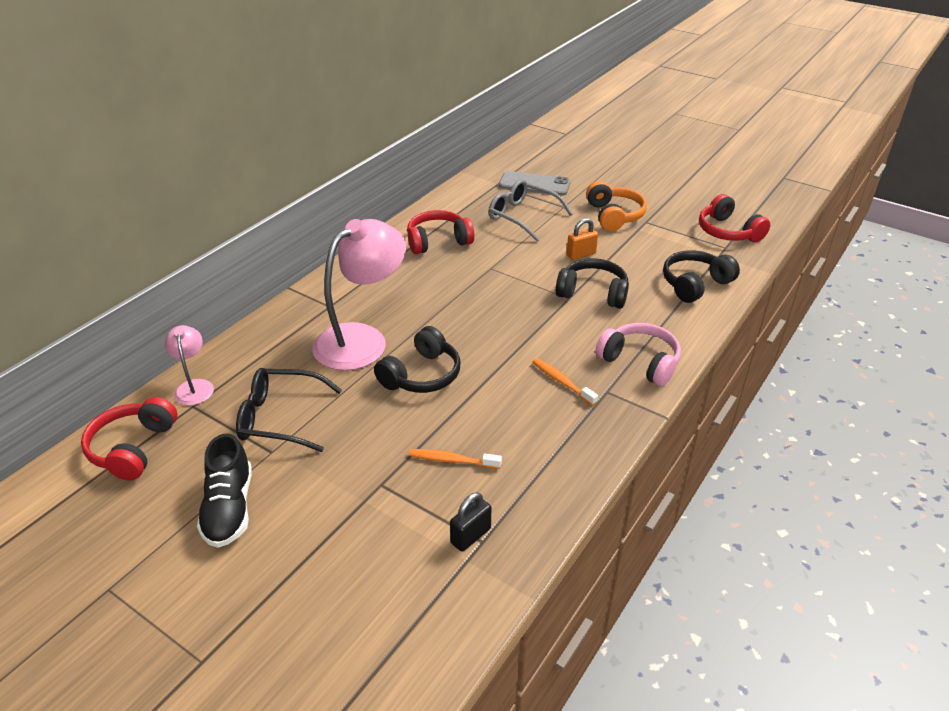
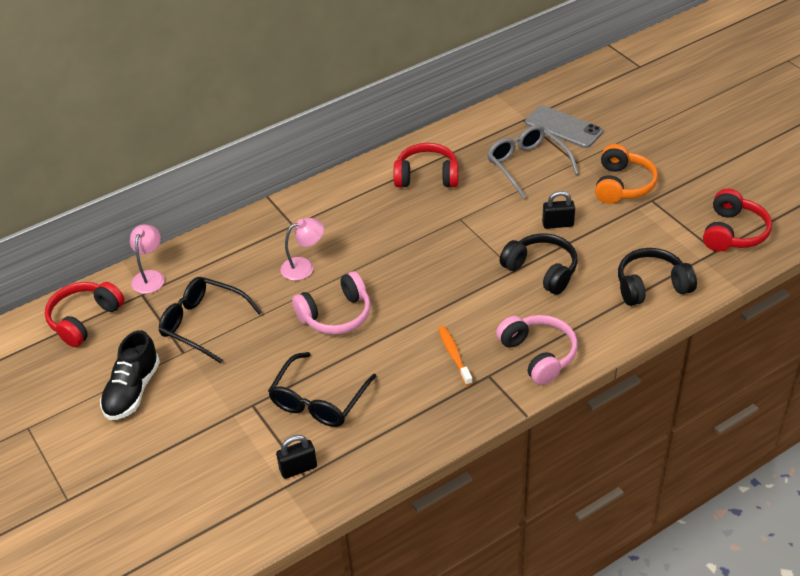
camera: 25 degrees right, 5 degrees up
pink lamp [312,219,406,371] -> pink lamp [281,218,324,281], size x0.49
black headphones [374,326,460,393] -> pink headphones [292,271,371,335]
orange toothbrush [409,449,502,469] -> black glasses [268,352,377,427]
orange padlock [567,218,598,260] -> black padlock [542,191,575,229]
red headphones [699,194,770,242] -> red headphones turned 150 degrees counterclockwise [703,189,772,251]

